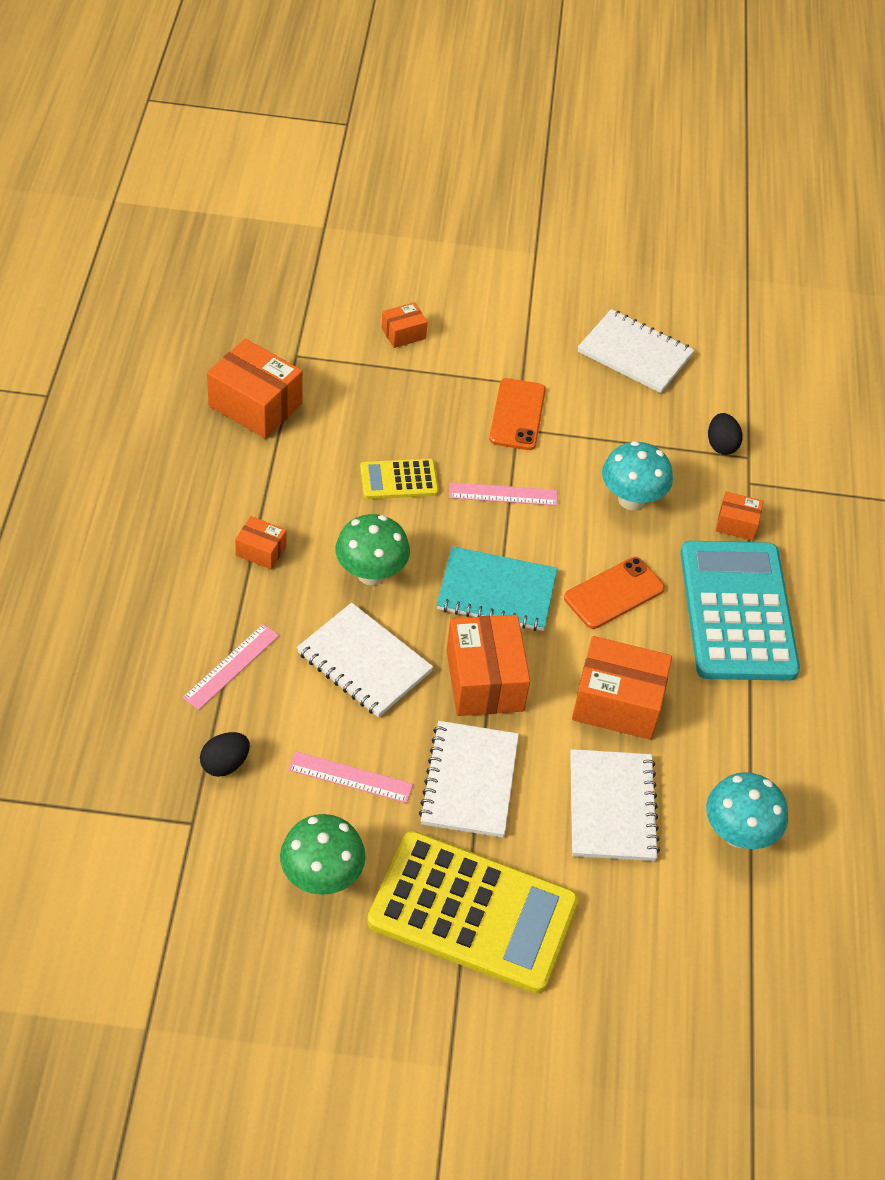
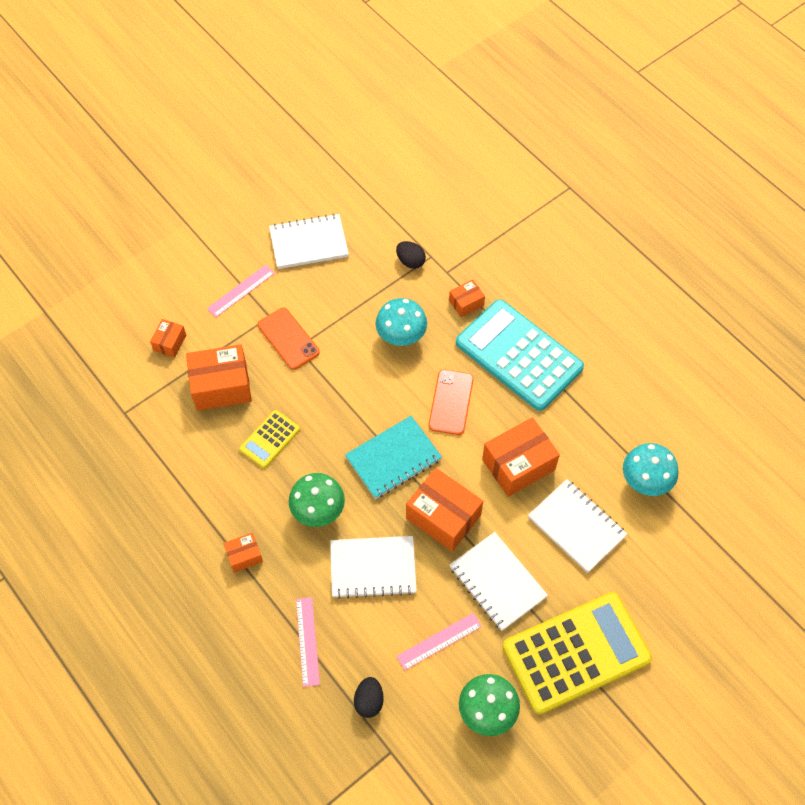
camera: 40 degrees left, 10 degrees up
orange box [207,339,303,439] -> orange box moved to [186,344,252,411]
pink ruler [449,482,558,506] -> pink ruler moved to [207,265,275,318]

